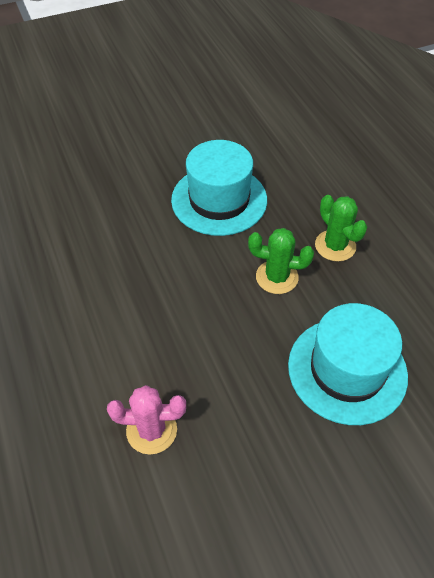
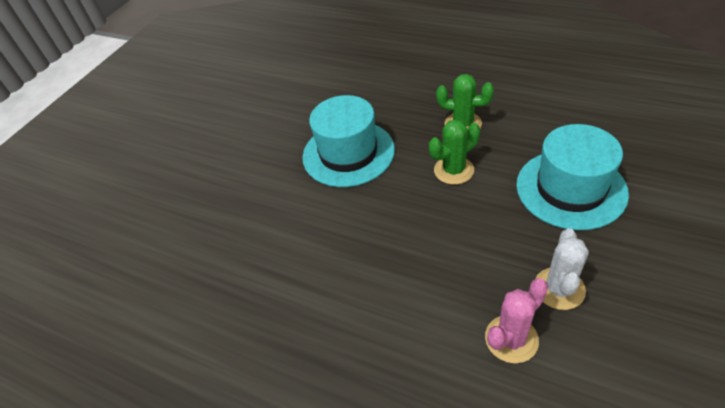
camera: 35 degrees left, 5 degrees down
none -> white cactus [535,228,589,310]

